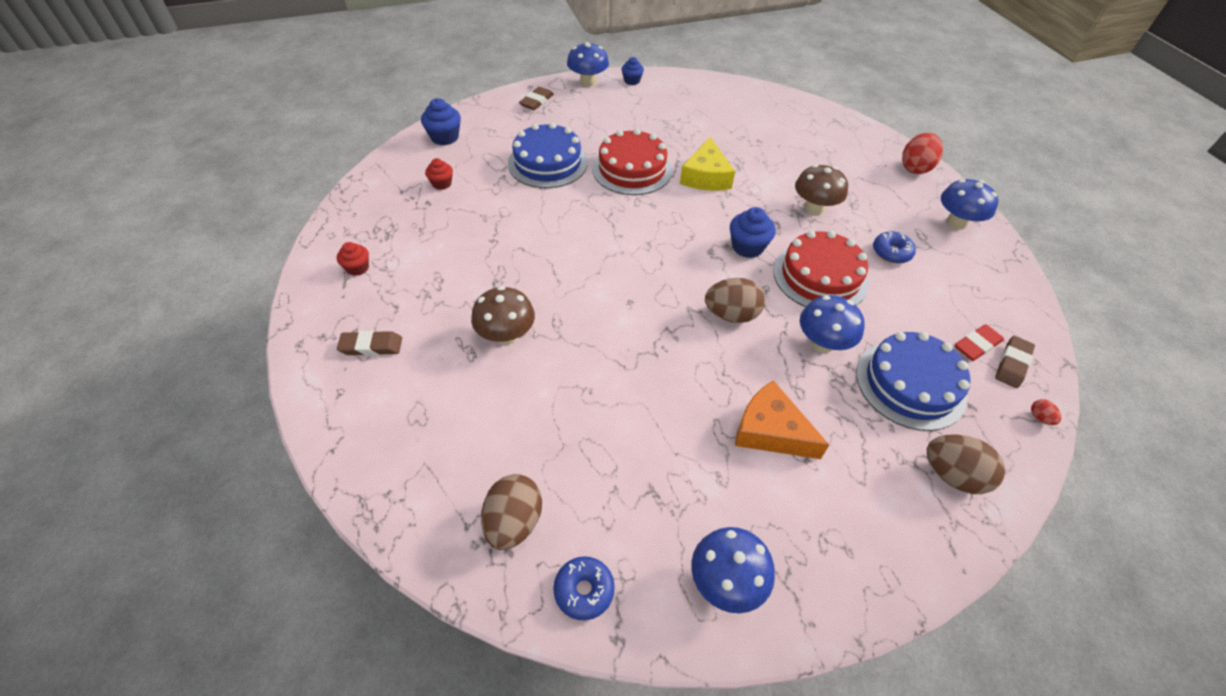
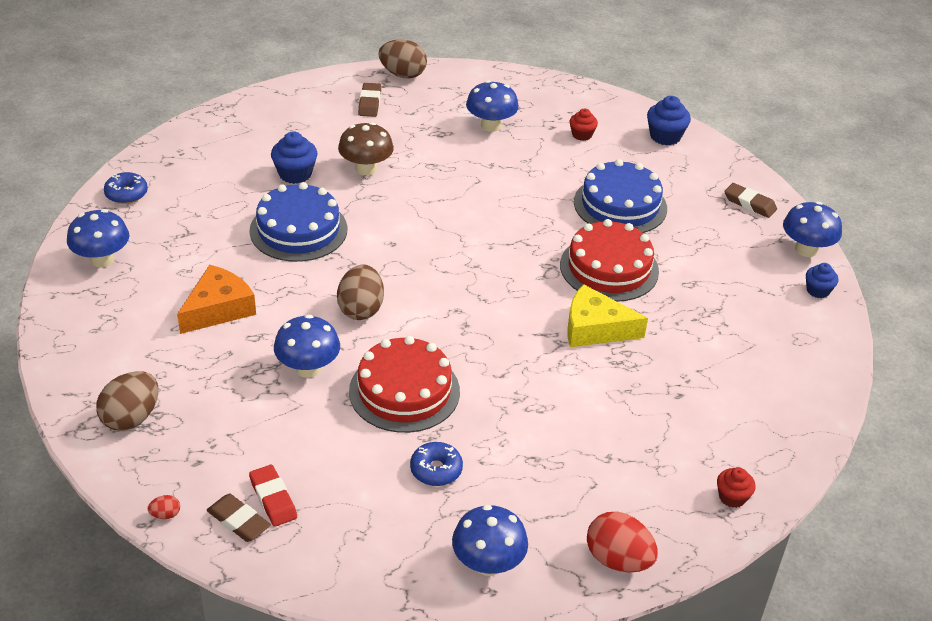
camera: 95 degrees right, 10 degrees down
red cupcake [337,242,369,276] -> red cupcake moved to [717,467,756,508]
brown egg [481,474,542,550] -> brown egg moved to [378,39,427,79]
blue cupcake [730,207,776,258] -> blue cupcake moved to [271,131,317,184]
brown mushroom [795,164,848,215] -> none
blue cake [856,332,971,431] -> blue cake moved to [249,182,347,262]
none -> blue mushroom [466,80,519,132]

